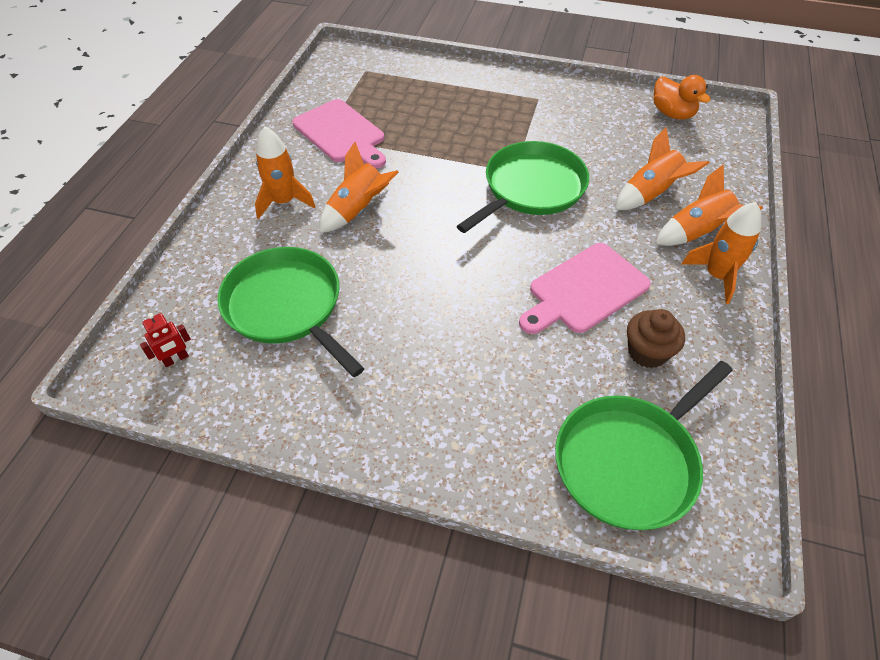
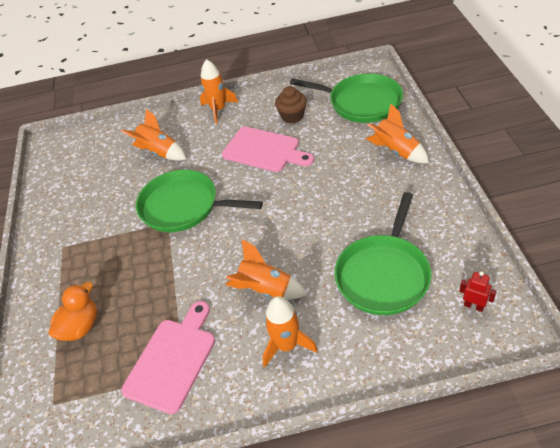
camera: 110 degrees left, 5 degrees down
orange duck [653,75,710,120] -> orange duck moved to [49,282,97,341]
orange rocket [655,164,763,246] -> orange rocket moved to [366,104,429,163]

